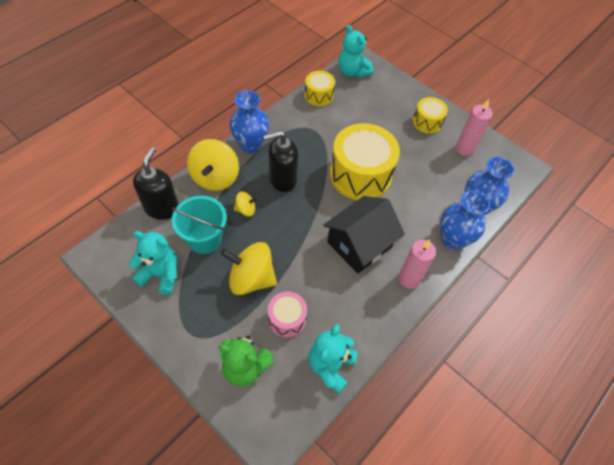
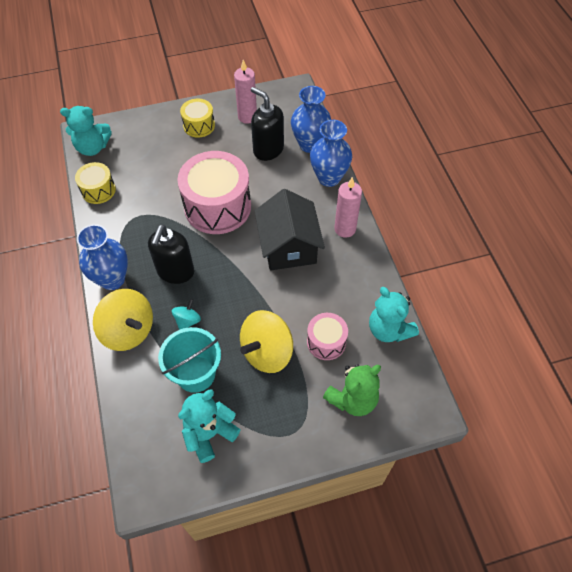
camera: 55 degrees left, 0 degrees up
black soap dispenser [133,147,179,220] -> black soap dispenser moved to [251,87,284,161]
yellow spinning top [234,192,258,217] -> turquoise spinning top [172,299,201,330]
yellow drum [330,123,400,200] -> pink drum [177,151,251,234]

